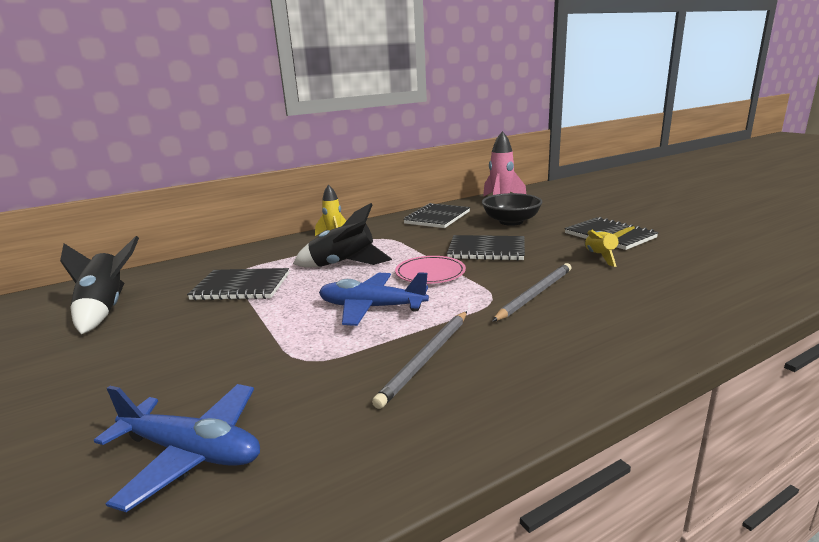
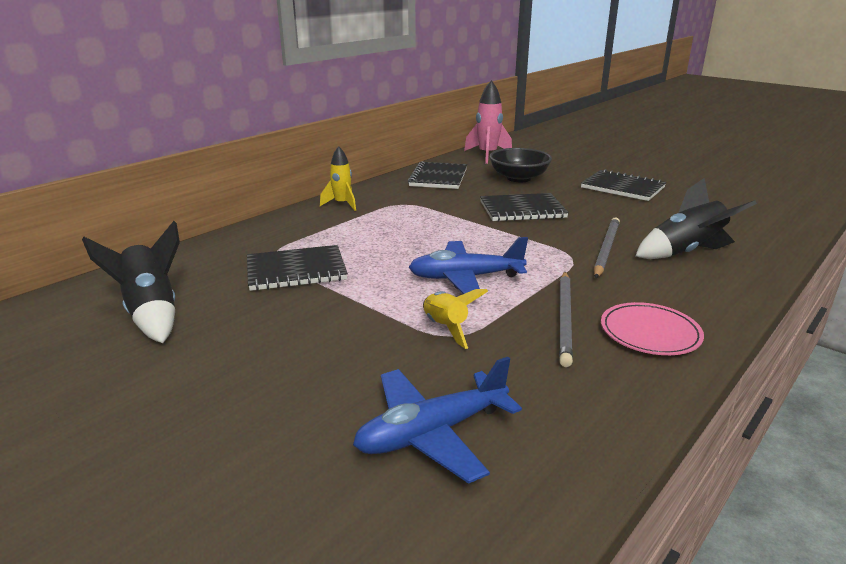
camera: 20 degrees left, 5 degrees up
blue plane [94,384,260,512] -> blue plane turned 150 degrees clockwise [353,357,522,484]
black rocket [293,203,392,268] -> black rocket moved to [635,178,757,259]
pink plate [395,256,466,284] -> pink plate moved to [601,302,704,355]
yellow rocket [585,226,635,267] -> yellow rocket moved to [423,289,488,349]

